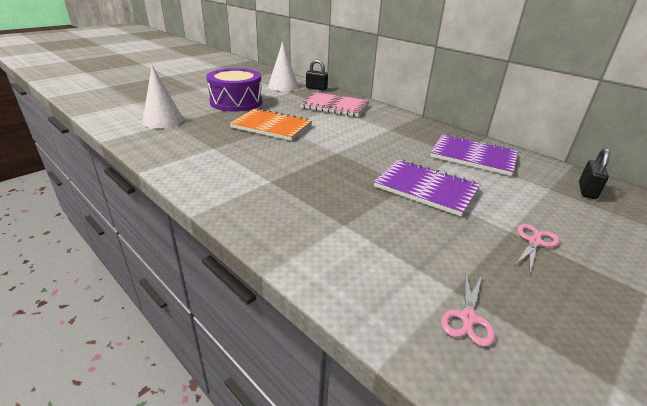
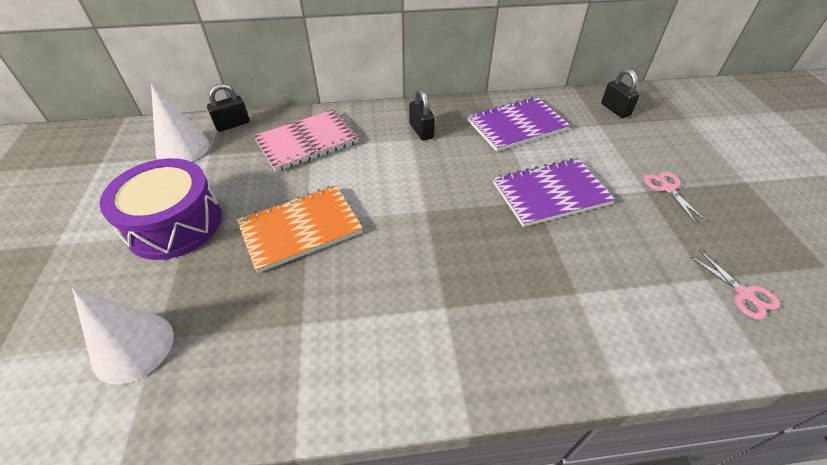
camera: 50 degrees left, 15 degrees up
none -> black padlock [409,89,435,141]

